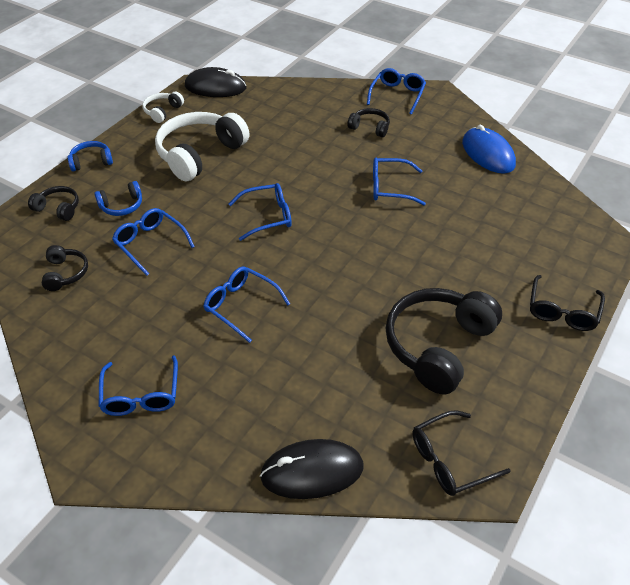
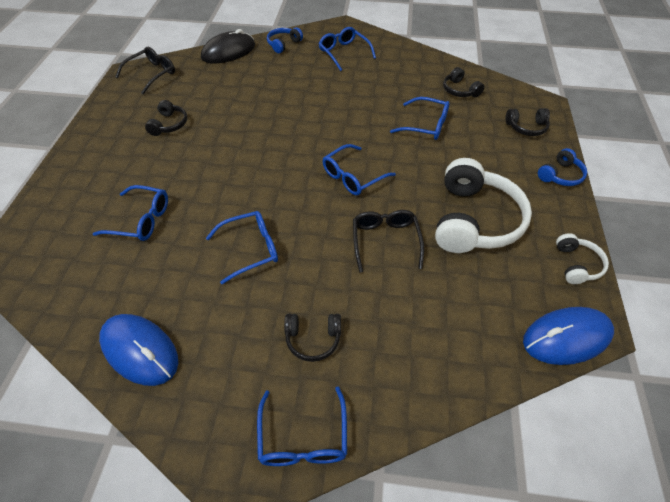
camera: 155 degrees right, 5 degrees up
blue headphones [95,181,142,216] -> blue headphones moved to [267,27,303,53]
black mouse [185,67,246,97] -> blue mouse [523,307,614,365]
blue glasses [203,267,290,343] -> blue glasses moved to [93,185,168,241]
black headphones [386,288,502,395] -> black headphones [145,100,187,136], size x0.48
black glasses [530,275,605,331] -> black glasses moved to [353,210,424,273]

